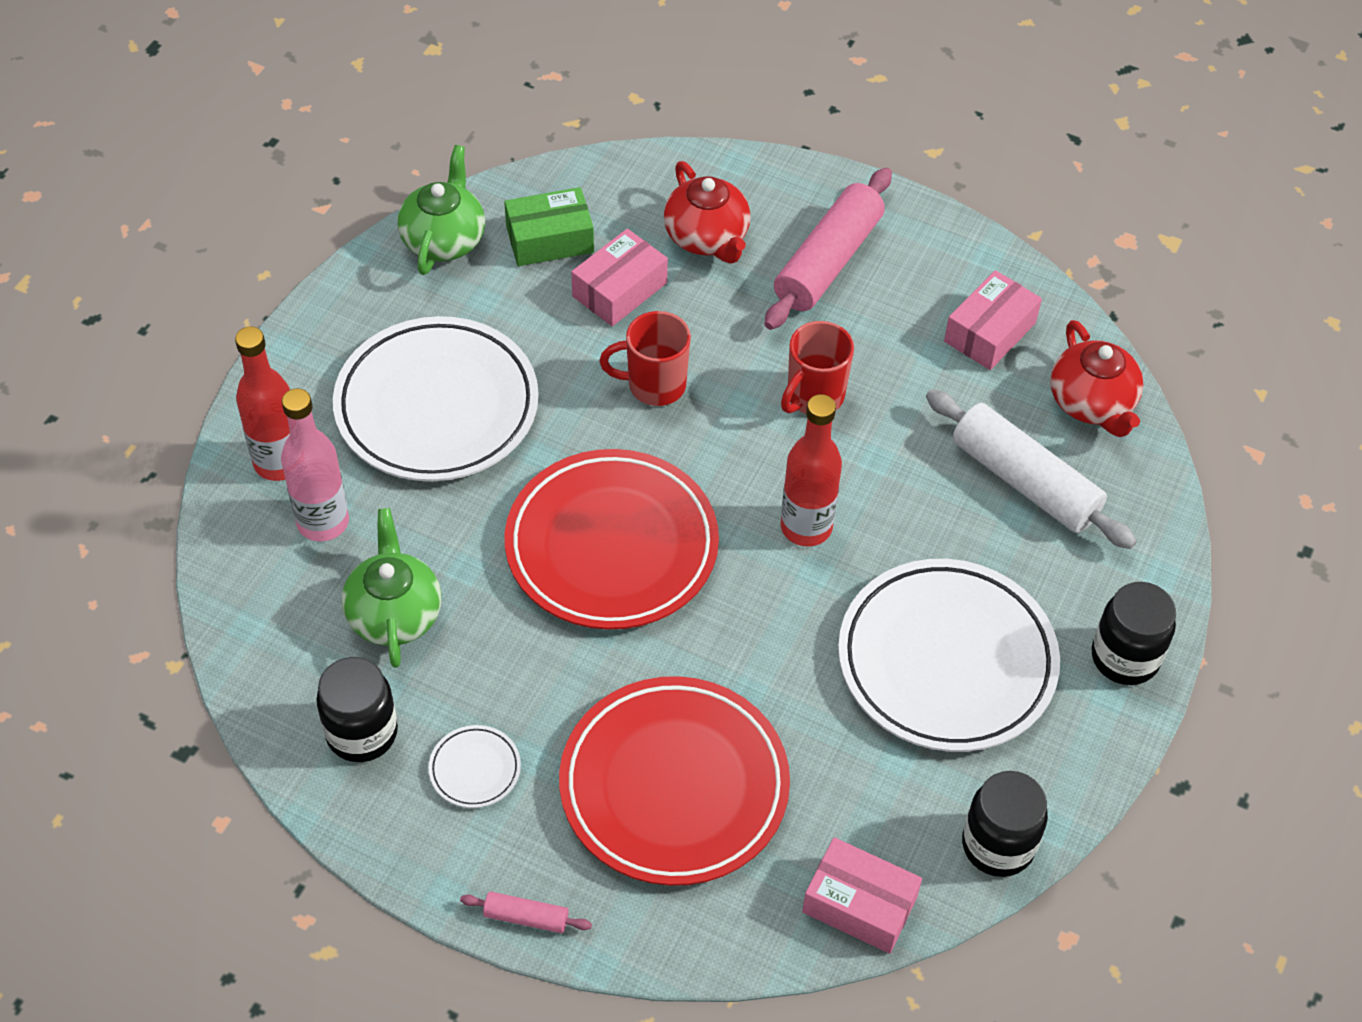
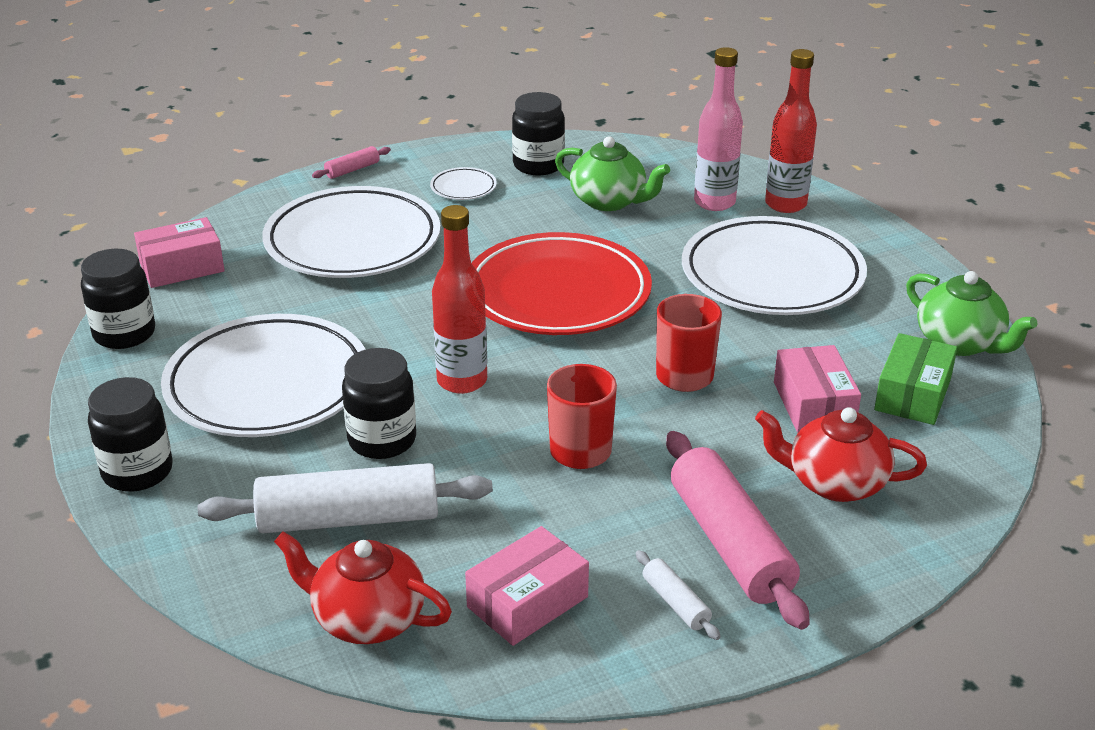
camera: 130 degrees right, 20 degrees down
red plate [559,676,790,886] -> white plate [262,186,441,278]
pink box [944,270,1042,370] -> pink box turned 60 degrees clockwise [465,526,589,646]
none -> black jar [342,348,416,459]
none -> white rolling pin [636,550,721,640]

